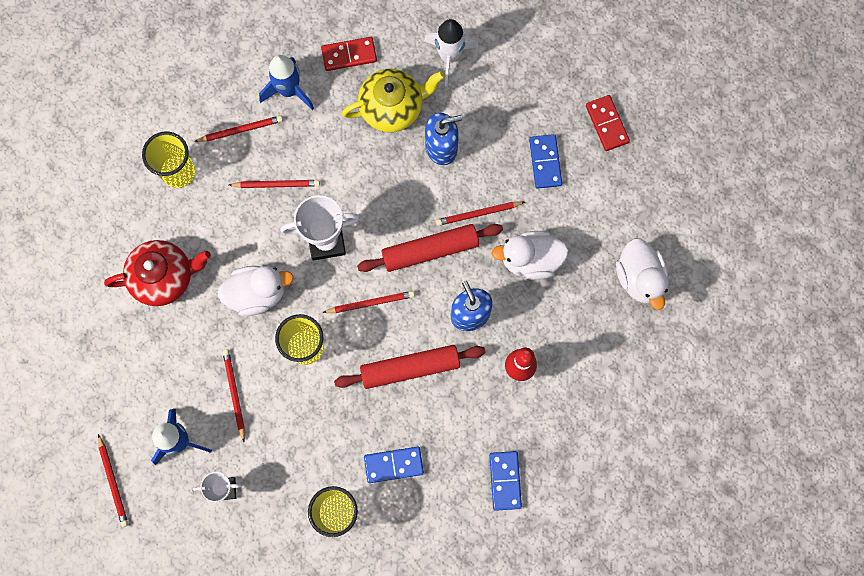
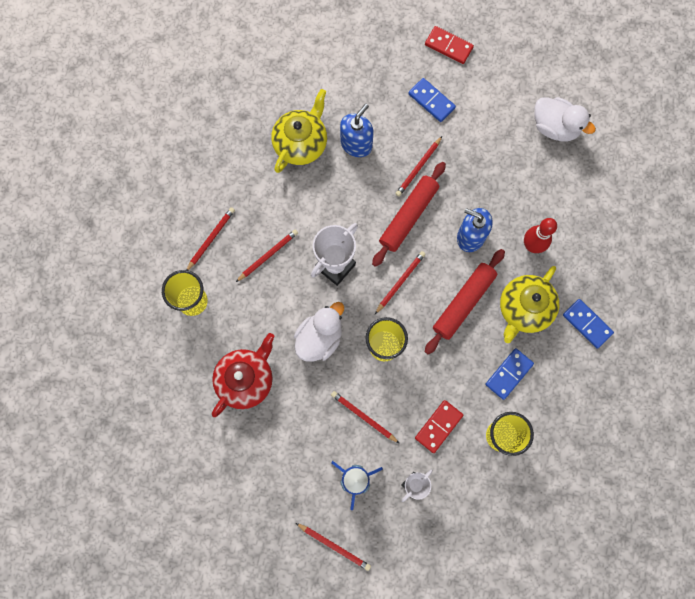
camera: 40 degrees left, 0 degrees up
blue rocket [259,55,314,110] -> none
red domino [321,37,377,71] -> red domino moved to [415,400,463,453]
white rocket [424,19,478,86] -> none
white duck [492,231,569,280] -> none
none -> yellow teapot [500,266,559,343]

